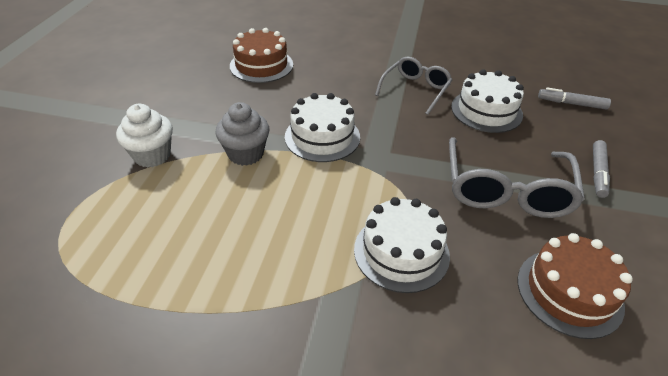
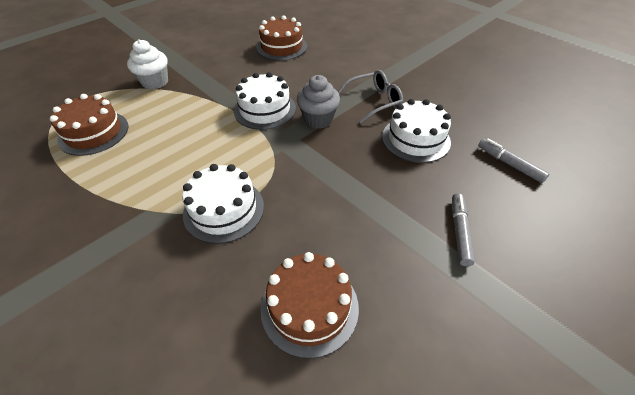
camera: 35 degrees right, 5 degrees up
grey cupcake [215,102,269,166] -> grey cupcake moved to [297,75,340,129]
grey glasses [449,137,585,218] -> none
grey marker [593,140,610,198] -> grey marker turned 135 degrees clockwise [452,193,475,266]
none -> brown cake [50,94,129,156]

